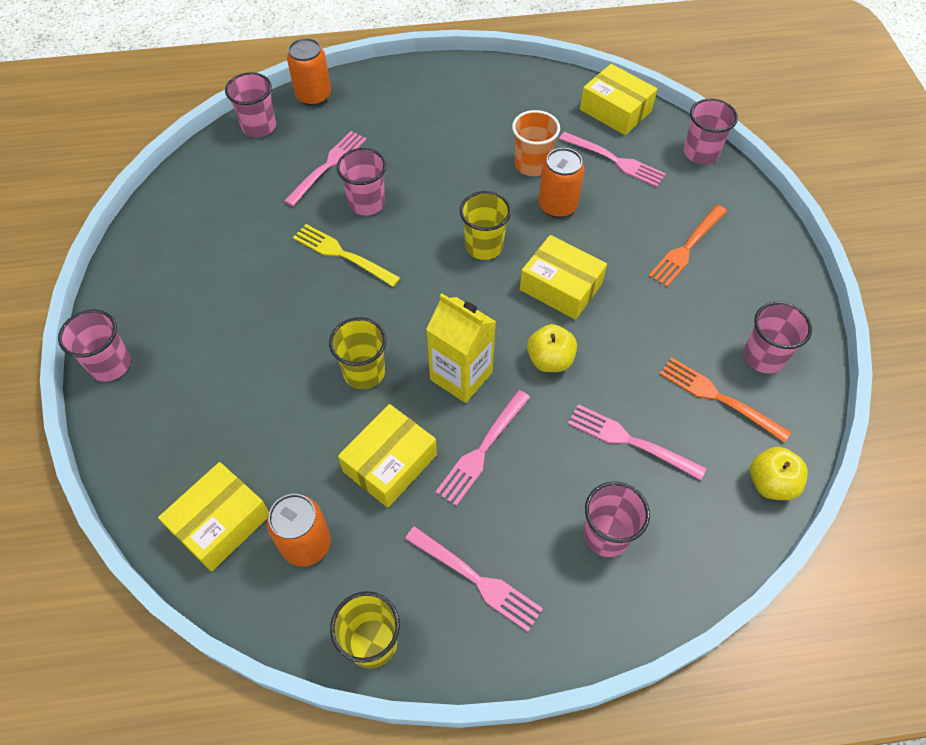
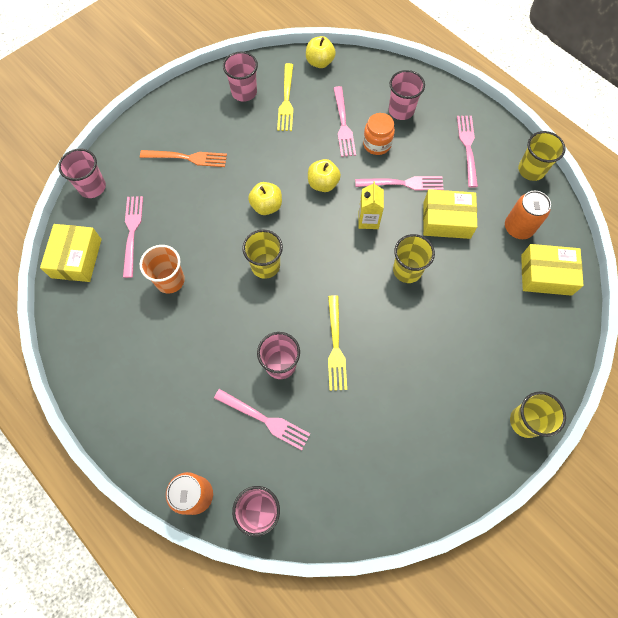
camera: 125 degrees left, 10 degrees up
pink cup [58,309,131,382] -> yellow cup [510,392,566,438]
pink fork [284,131,367,206] -> pink fork turned 150 degrees counterclockwise [214,389,310,450]
yellow carton [426,293,496,403] -> yellow carton [358,181,384,229], size x0.66
yellow box [520,235,607,320] -> yellow apple [248,182,282,215]
orange can [538,148,584,218] -> none
orange fork [660,357,791,443] -> yellow fork [277,63,293,131]
none -> orange jar [363,113,395,155]

